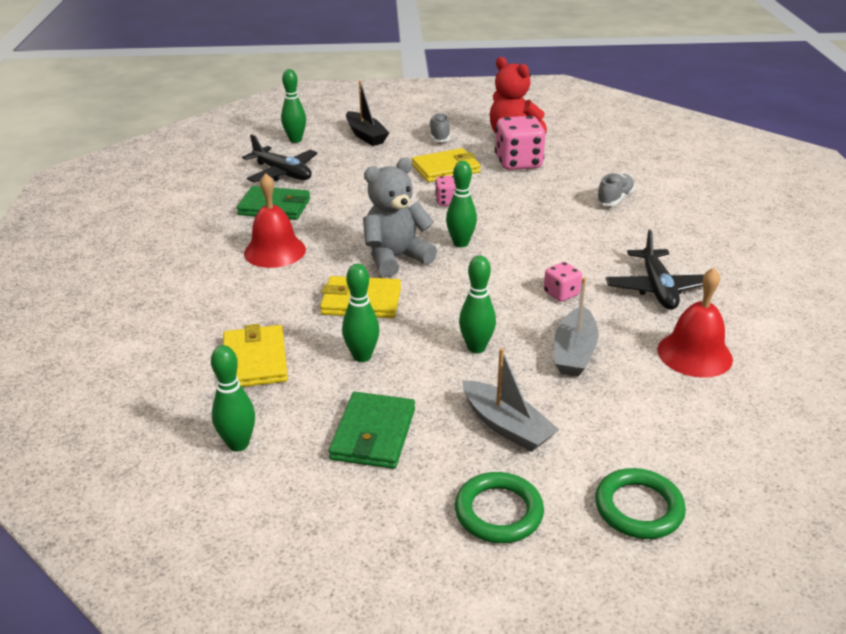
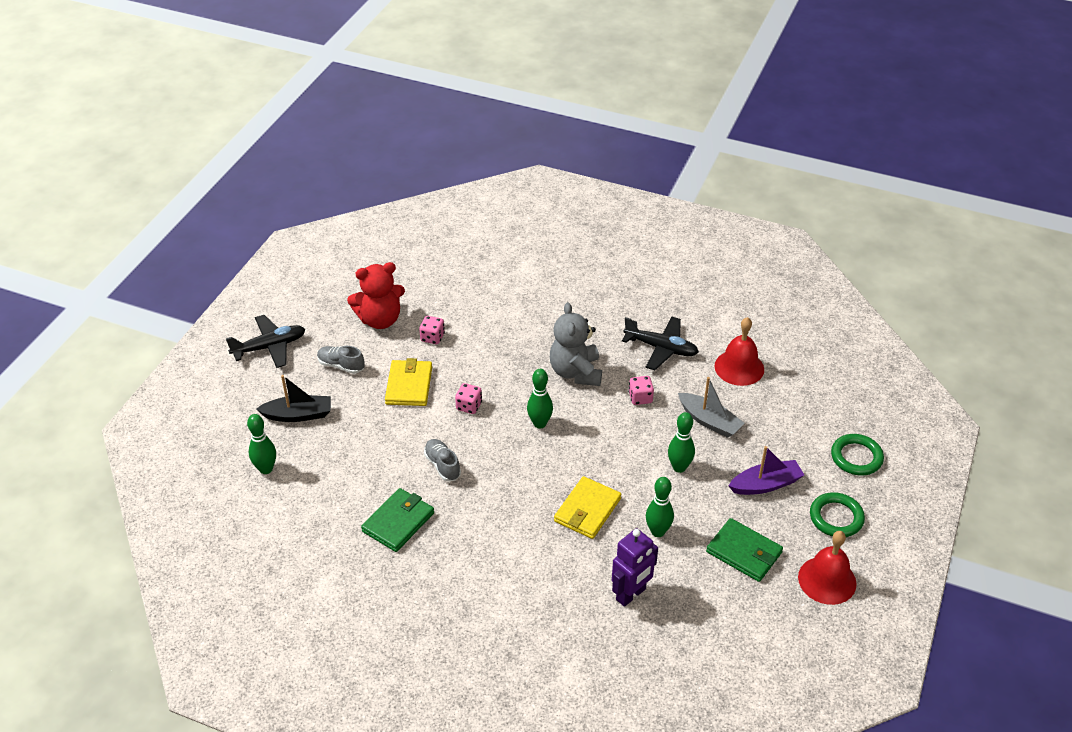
camera: 65 degrees left, 10 degrees up
green bowling pin [211,345,255,452] -> none
yellow wallet [223,324,288,387] -> purple robot [612,529,658,607]
black plane [242,134,318,182] -> black plane moved to [226,315,306,368]
red bell [244,173,306,268] -> red bell moved to [798,531,857,605]
grey teddy bear [363,158,437,277] -> grey teddy bear moved to [550,302,602,386]
grey boat [462,348,559,452] -> purple boat [729,446,804,495]
pink dice [495,116,546,170] -> pink dice [419,316,445,344], size x0.53
grey shoe [596,173,635,206] -> grey shoe moved to [424,439,461,481]

